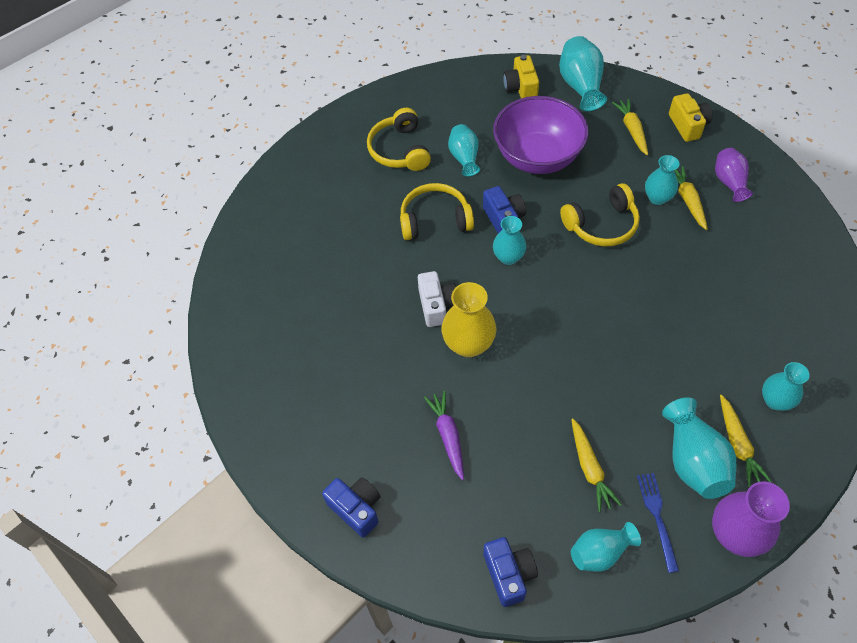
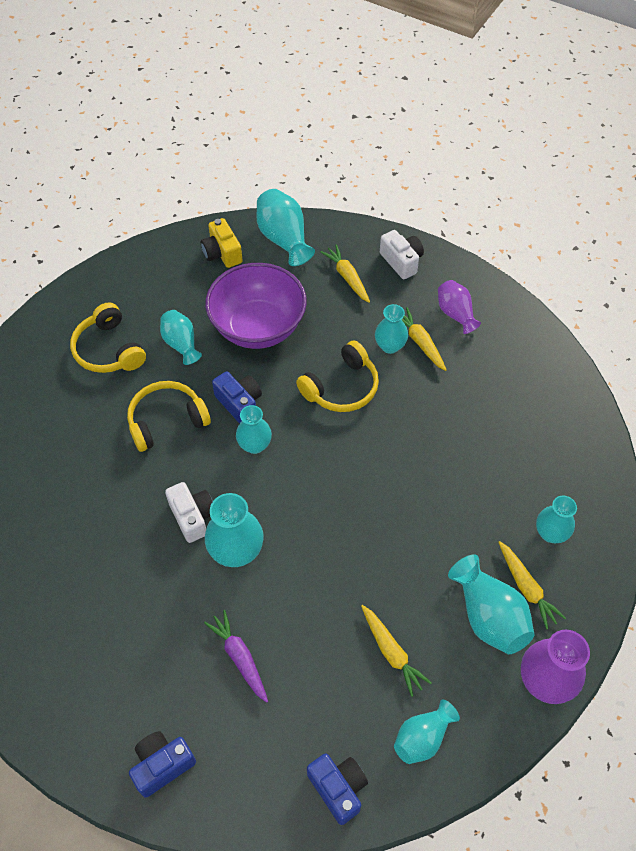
camera: 20 degrees left, 0 degrees up
blue camera [322,477,380,537] -> blue camera turned 60 degrees counterclockwise [129,731,196,798]
yellow vase [442,282,496,357] -> turquoise vase [205,493,264,567]
blue fork [637,473,679,573] -> none
yellow camera [669,93,712,142] -> white camera [380,230,424,279]

